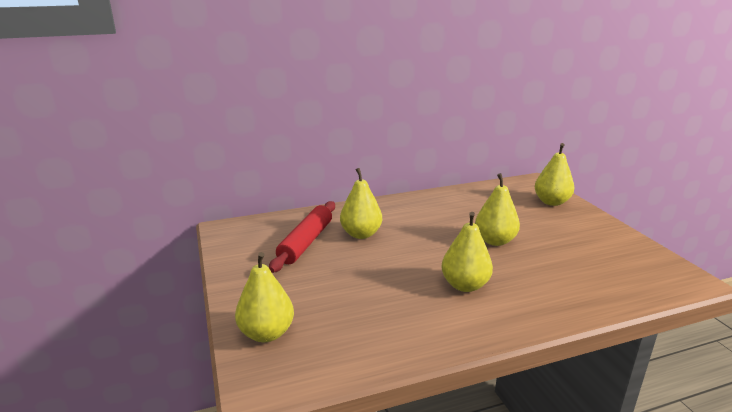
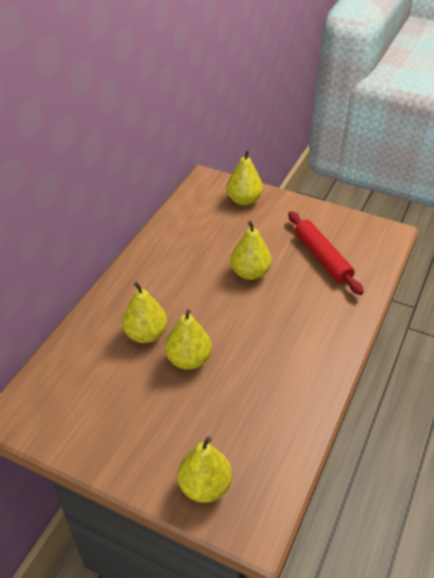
camera: 45 degrees left, 20 degrees up
red rolling pin [269,201,335,273] -> red rolling pin moved to [288,211,364,295]
yellow pear [441,212,493,292] -> yellow pear moved to [165,309,212,370]

